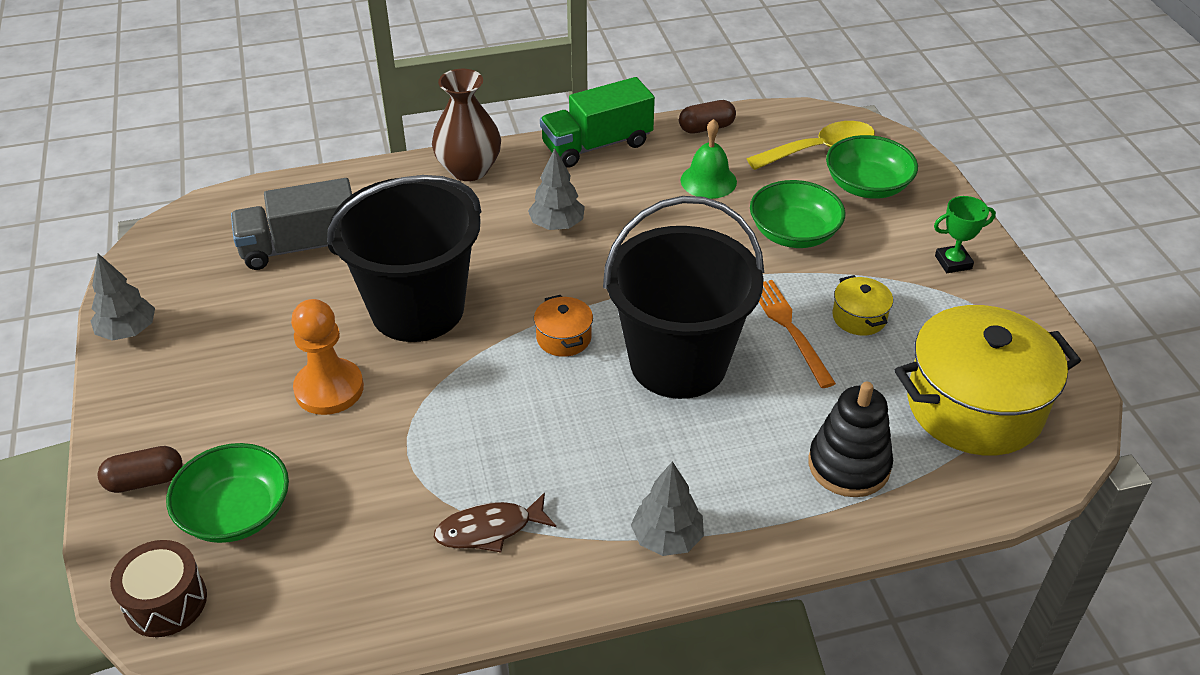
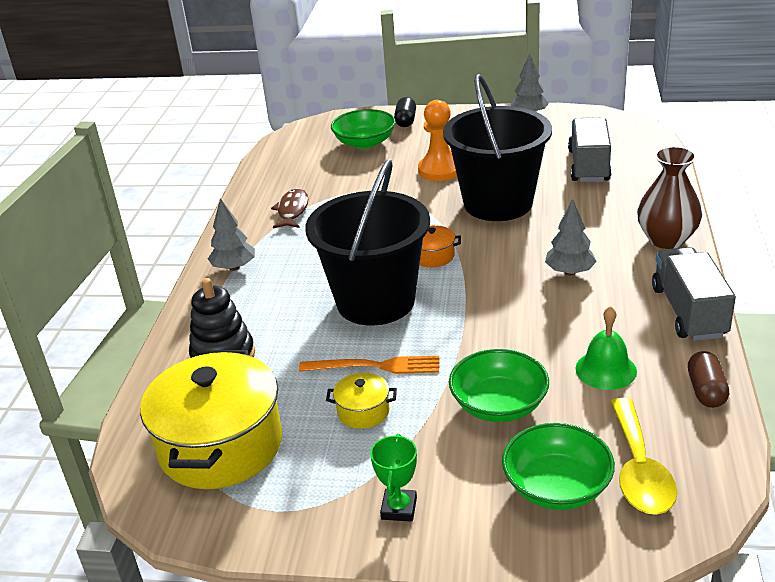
camera: 115 degrees right, 10 degrees down
brown capsule [98,446,183,493] -> black capsule [394,97,416,127]
brown drum [110,540,207,637] -> none
green truck [540,77,655,168] -> grey truck [652,247,736,341]

